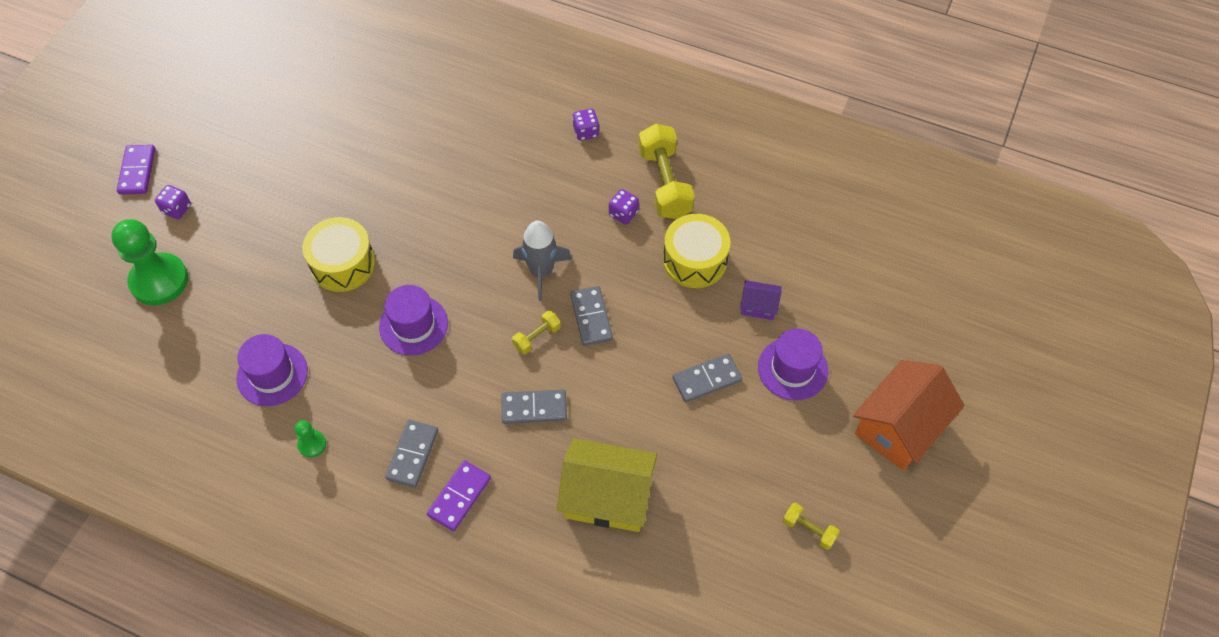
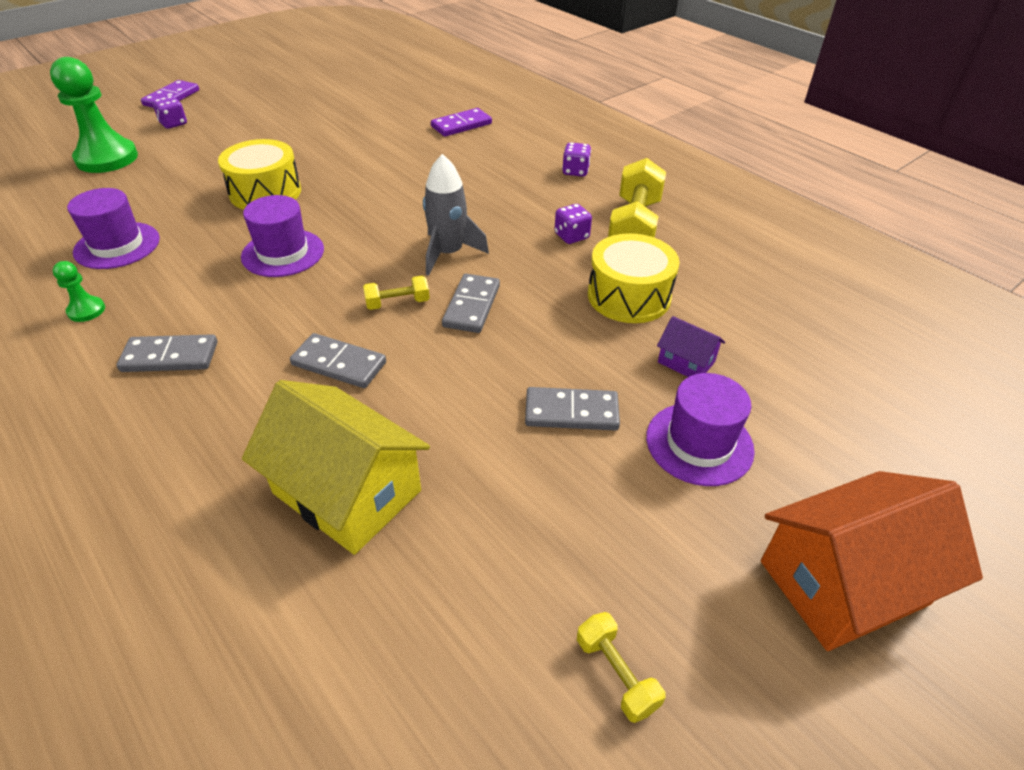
camera: 25 degrees right, 15 degrees down
grey domino [385,420,438,488] -> grey domino turned 45 degrees clockwise [117,334,218,372]
purple domino [427,460,491,531] -> purple domino moved to [431,108,492,137]

